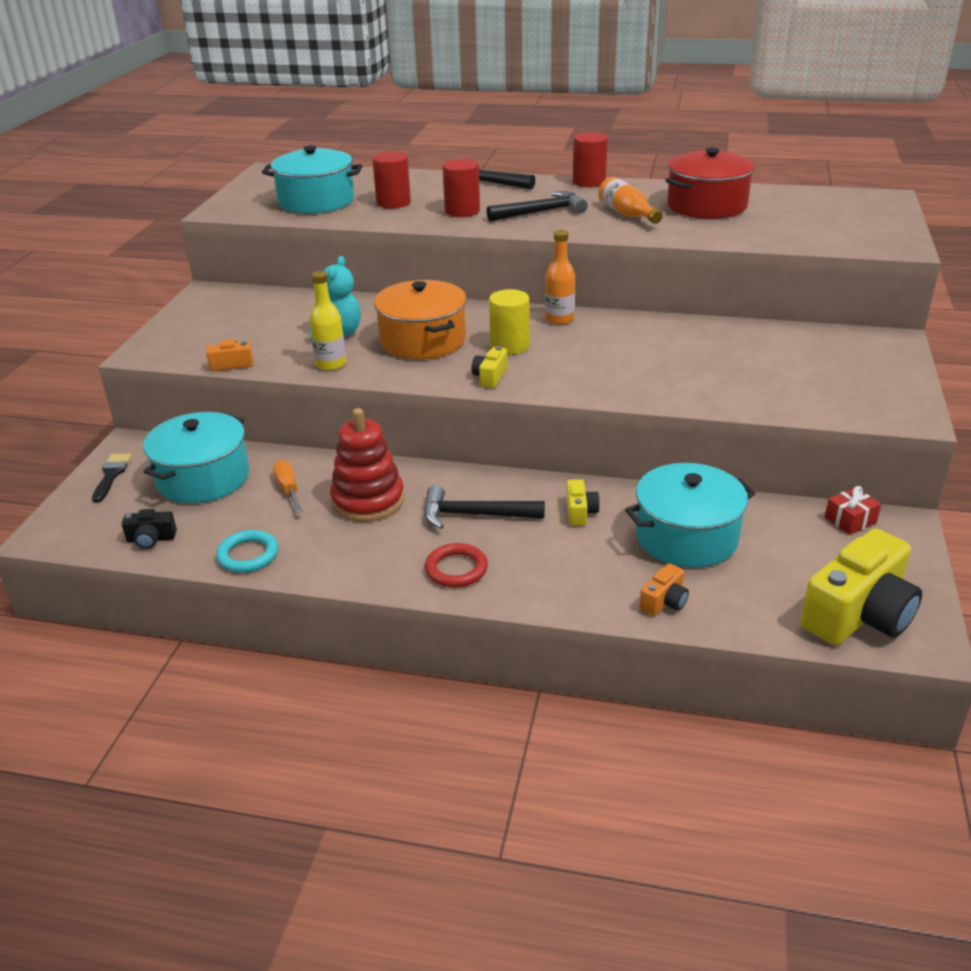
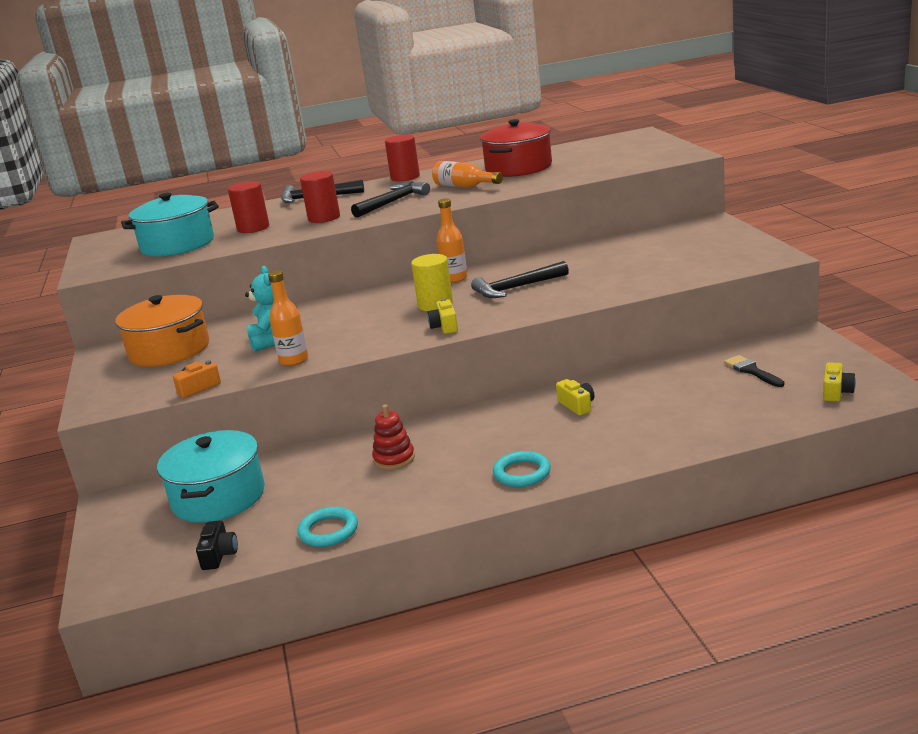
camera: 25 degrees left, 10 degrees down
black brush [92,454,132,503] -> black brush moved to [724,355,784,387]
black camera [121,509,177,549] -> black camera turned 60 degrees counterclockwise [196,520,238,570]
orange screwdriver [273,460,303,513] -> none
yellow bottle [309,271,346,371] -> orange bottle [268,270,308,366]
red stacking toy [330,408,404,522] -> red stacking toy [372,404,415,470], size x0.60
orange pot [374,280,467,359] -> orange pot moved to [115,295,209,367]
black hammer [424,485,545,529] -> black hammer moved to [471,261,569,298]
red ring [425,543,488,588] -> turquoise ring [493,451,551,487]
turquoise pot [625,463,755,568] -> none
orange camera [639,563,689,616] -> none
yellow camera [800,528,922,645] -> yellow camera [823,362,856,402], size x0.45
red gift [825,486,881,535] -> none

